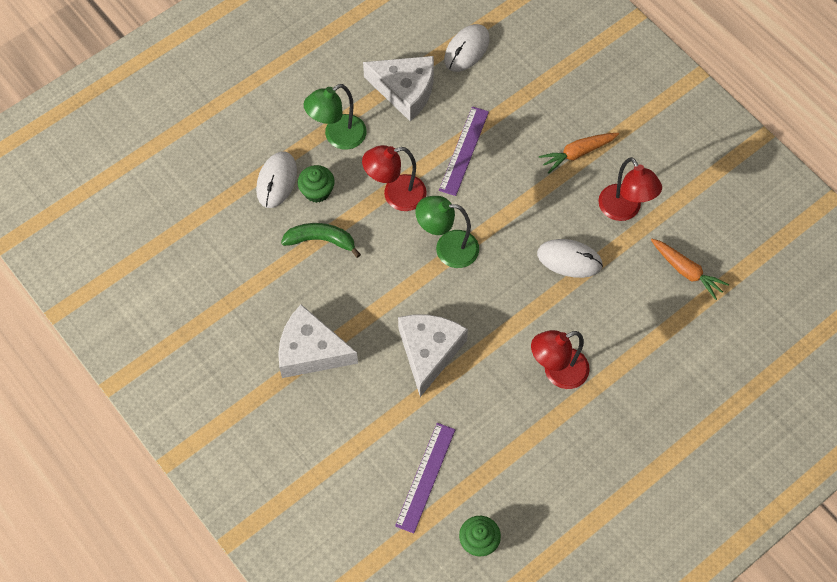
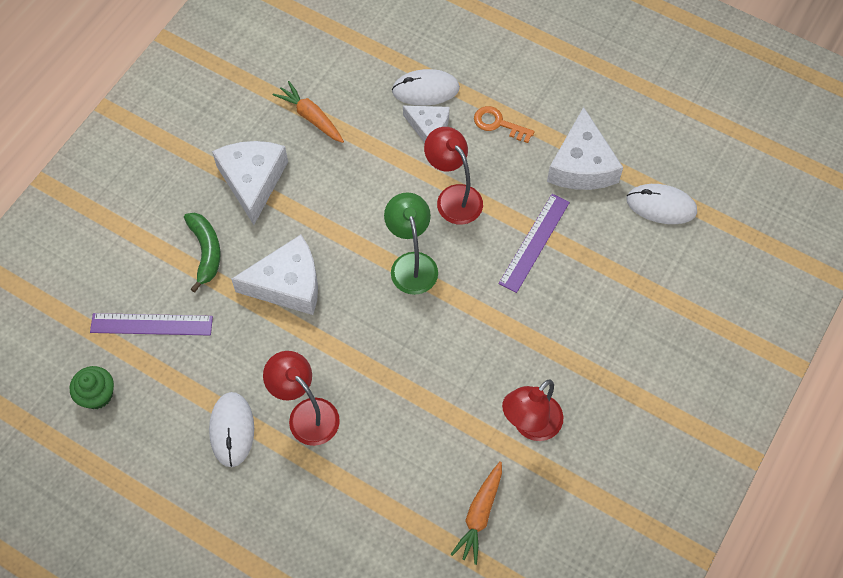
camera: 70 degrees right, 0 degrees up
green banana [281,223,361,258] -> green banana moved to [184,213,221,293]
green cupcake [298,165,335,203] -> white cheese [403,105,450,143]
green lamp [304,84,367,150] -> orange key [474,106,535,143]
purple ruler [439,106,489,196] -> purple ruler turned 60 degrees counterclockwise [499,194,570,293]
white mouse [537,239,603,278] -> white mouse moved to [209,392,254,467]
orange carrot [539,133,619,173] -> orange carrot moved to [273,81,344,143]

